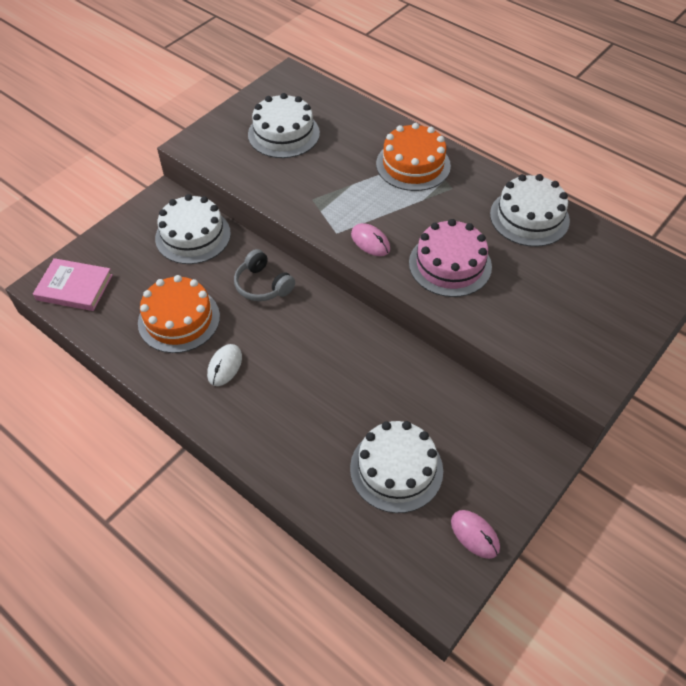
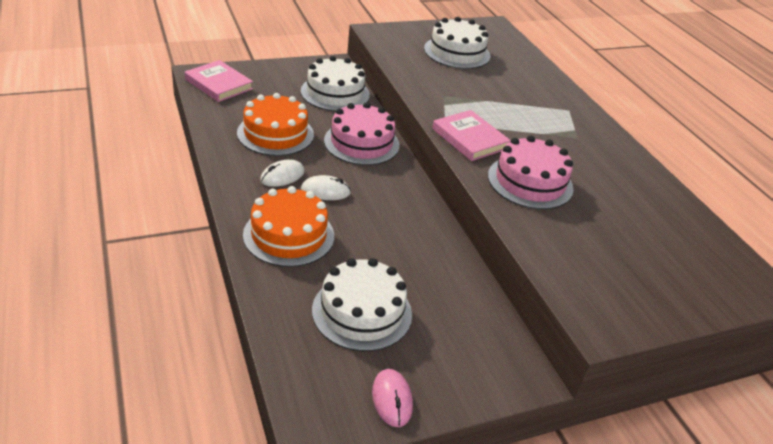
camera: 25 degrees right, 15 degrees down
grey headphones [234,249,295,301] -> pink cake [324,102,400,165]
pink mouse [351,223,390,256] -> pink book [432,110,511,161]
orange cake [376,123,451,191] -> orange cake moved to [243,186,334,267]
white cake [490,174,570,247] -> none
none -> white mouse [301,175,351,200]

